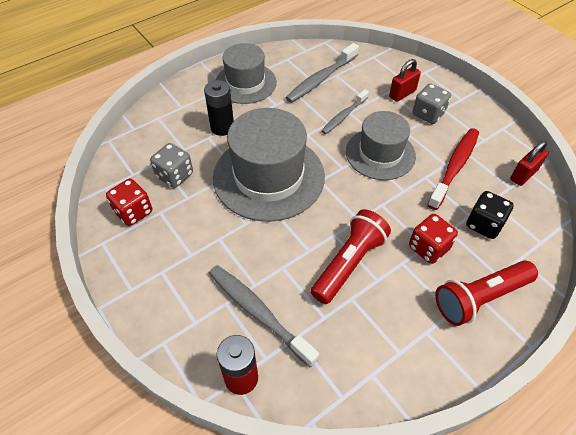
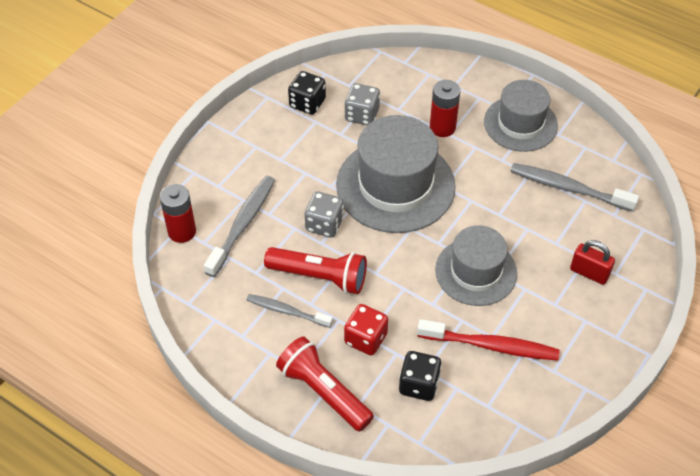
camera: 70 degrees right, 0 degrees up
red dice [106,179,152,226] -> black dice [288,71,326,115]
black battery [204,80,234,136] -> red battery [430,80,460,137]
grey toothbrush [321,89,369,134] -> grey toothbrush moved to [247,294,333,328]
grey dice [412,83,451,124] -> grey dice moved to [304,191,344,238]
red padlock [510,141,549,186] -> none

